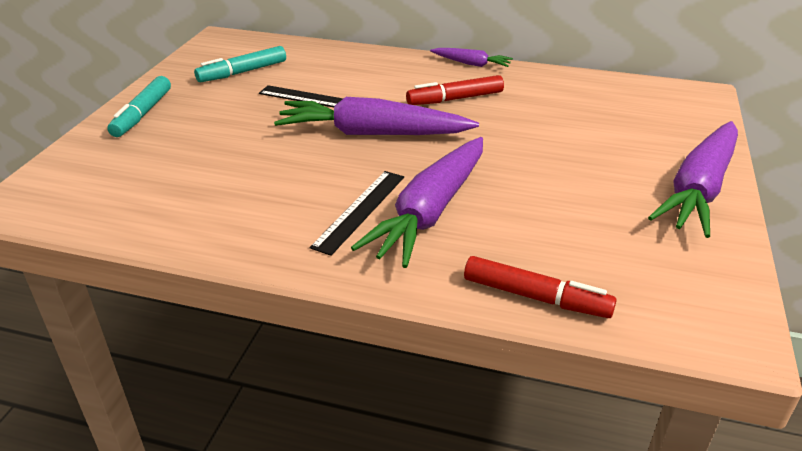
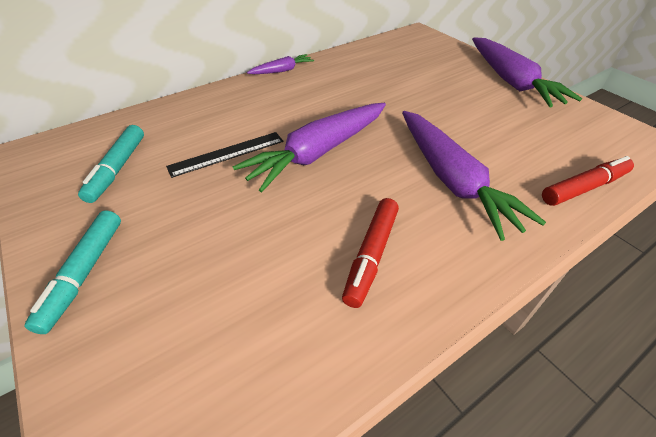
camera: 50 degrees left, 10 degrees up
turquoise marker [107,76,171,137] -> turquoise marker turned 45 degrees clockwise [24,210,121,334]
black ruler [310,171,404,256] -> none
red marker [406,75,504,105] -> red marker moved to [342,198,399,308]

